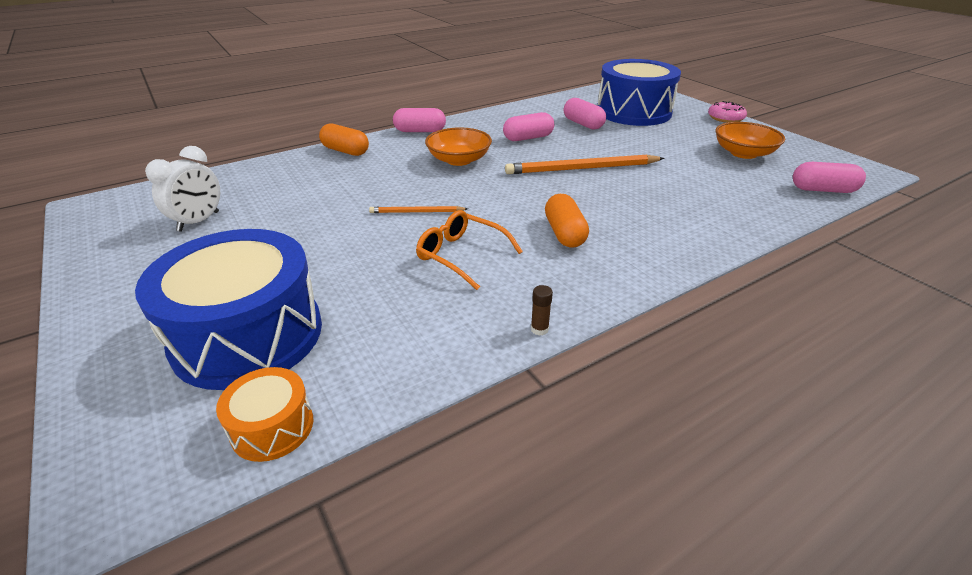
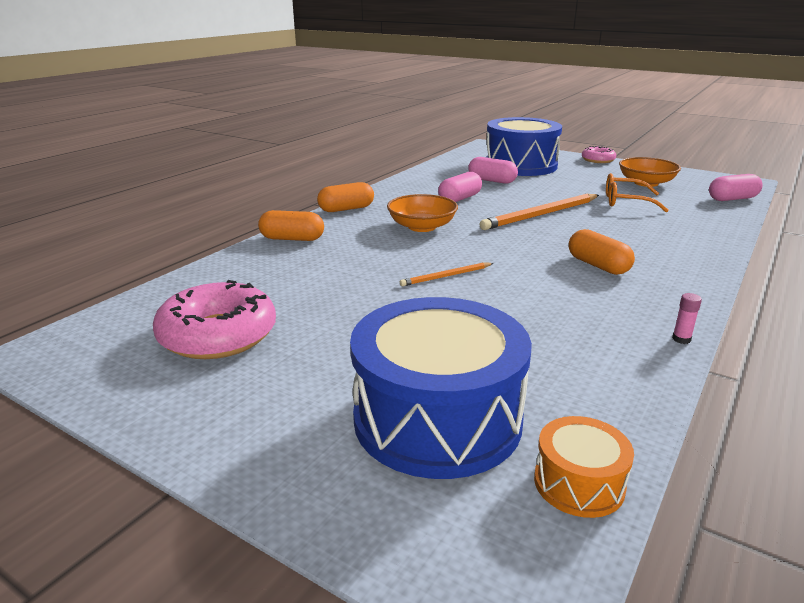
camera: 25 degrees left, 10 degrees down
white clock [145,146,220,232] -> pink donut [153,280,276,359]
pink capsule [393,108,446,132] -> orange capsule [317,182,374,212]
orange glasses [416,210,523,290] -> orange glasses moved to [606,173,669,213]
brown glue stick [531,285,553,336] -> pink glue stick [672,293,702,344]

